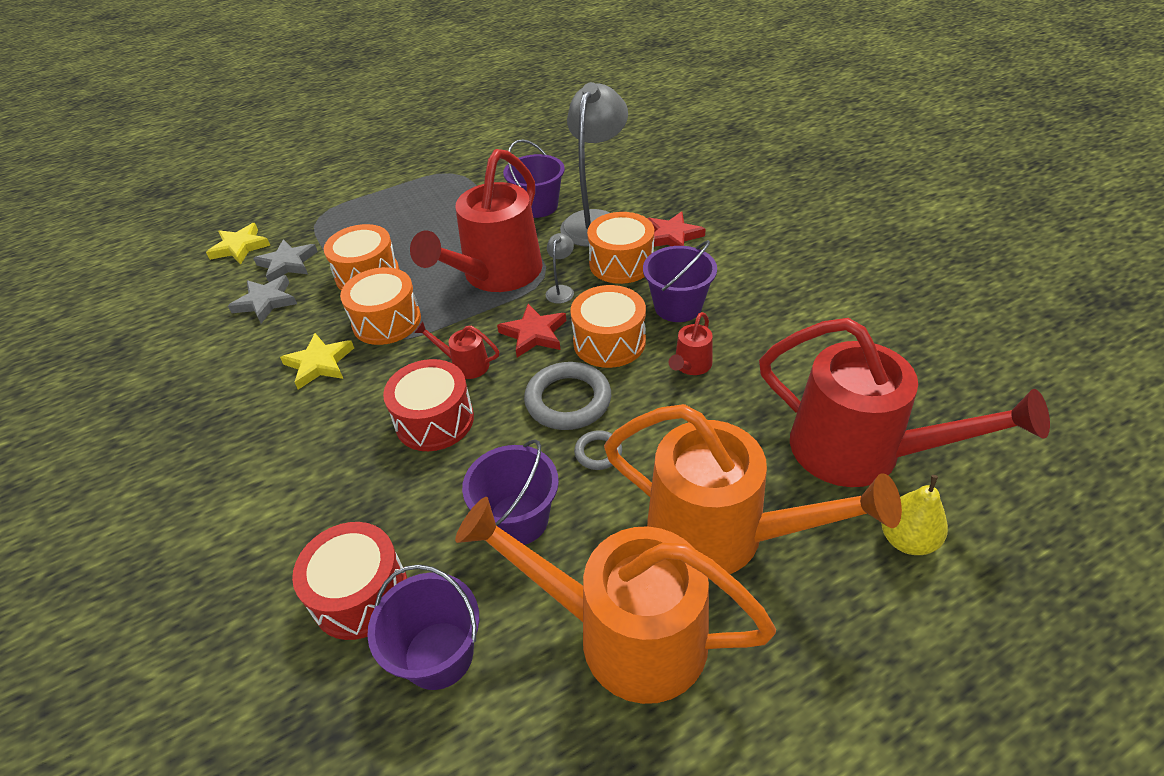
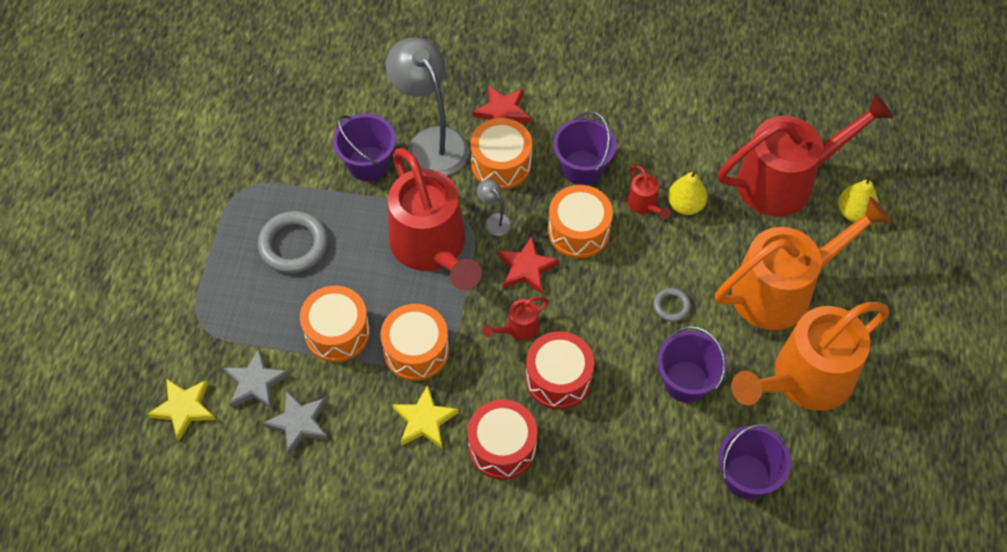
camera: 55 degrees left, 15 degrees up
red drum [292,522,407,640] -> red drum moved to [467,399,538,480]
grey ring [524,362,611,430] -> grey ring moved to [258,211,328,273]
none -> yellow pear [668,170,707,215]

